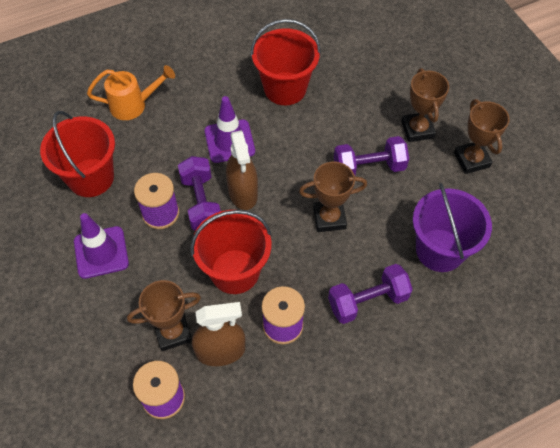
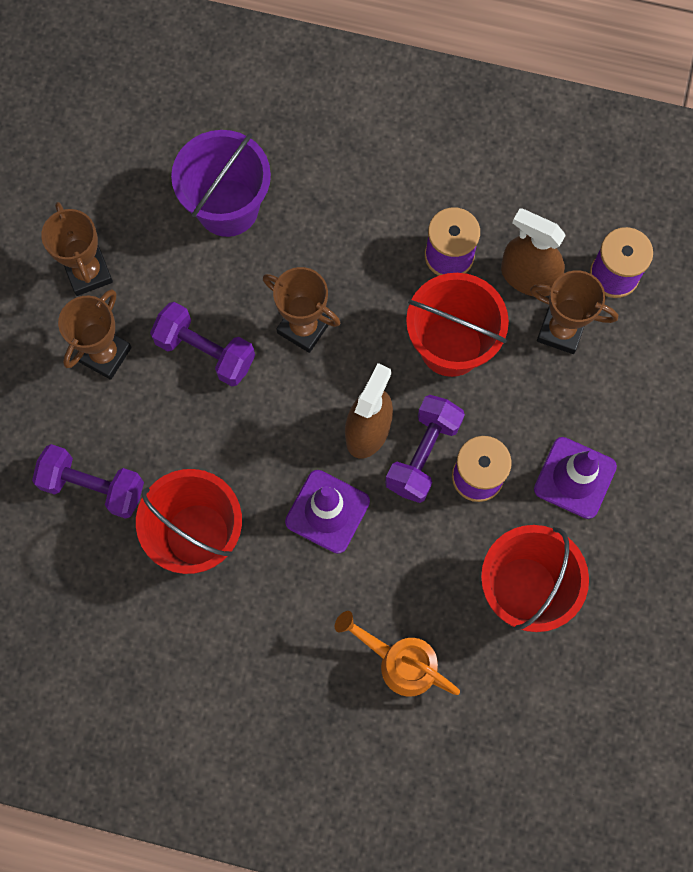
camera: 140 degrees left, 15 degrees up
purple dumbbell [328,264,413,324] -> purple dumbbell moved to [32,444,144,519]
brown trophy [454,99,510,174] -> brown trophy turned 45 degrees counterclockwise [41,202,113,296]

